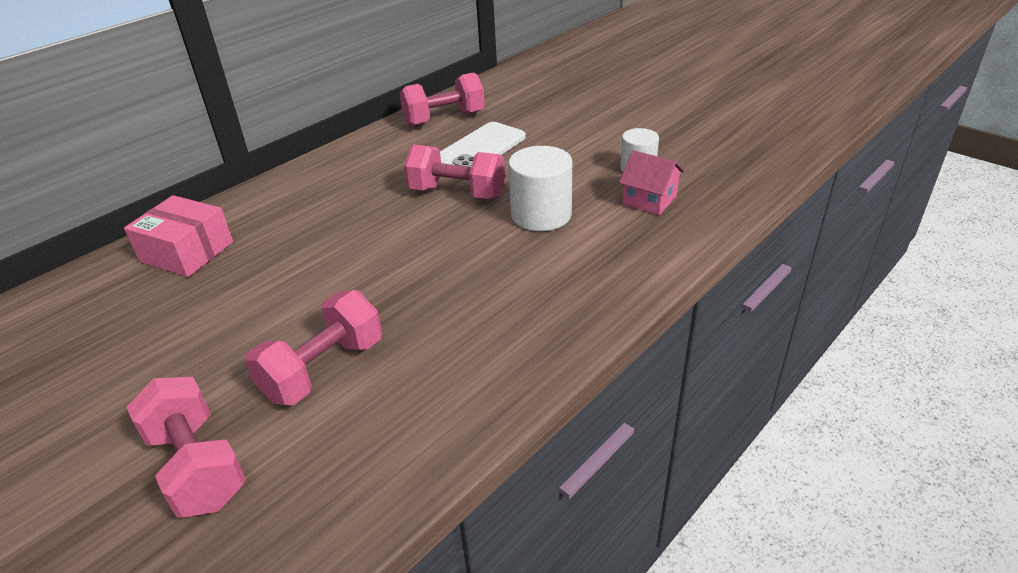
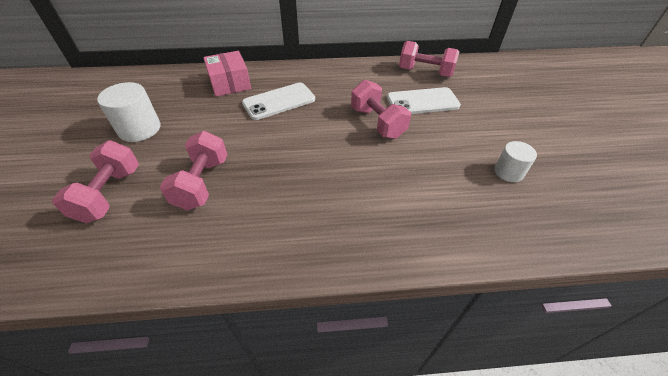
camera: 40 degrees right, 10 degrees up
pink dumbbell [245,290,382,405] -> pink dumbbell turned 75 degrees counterclockwise [160,131,227,210]
white cylinder [508,146,572,231] -> white cylinder moved to [97,82,160,142]
pink house [619,150,684,215] -> none
none -> white phone [242,83,315,120]

